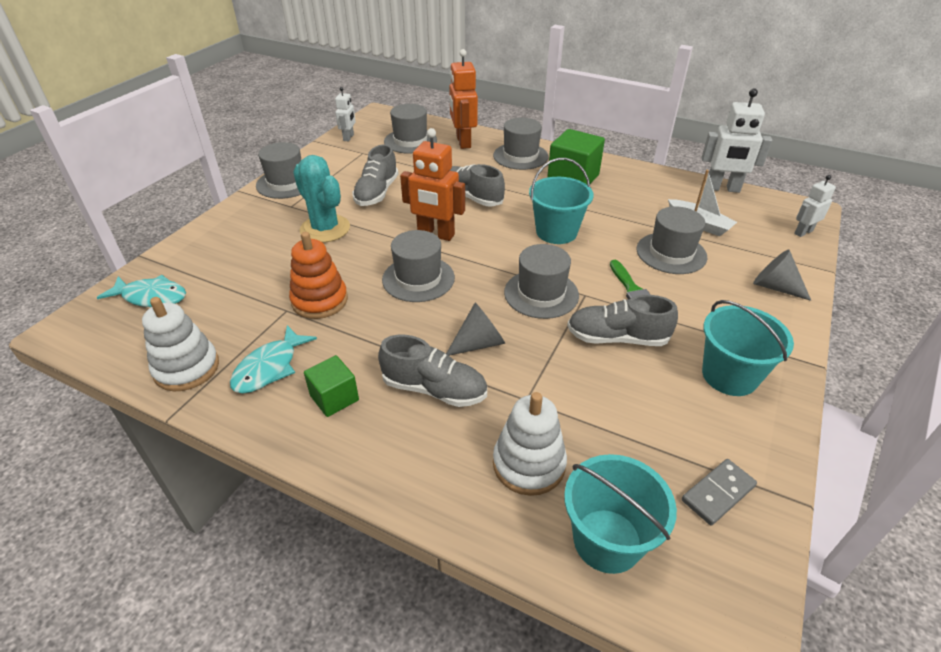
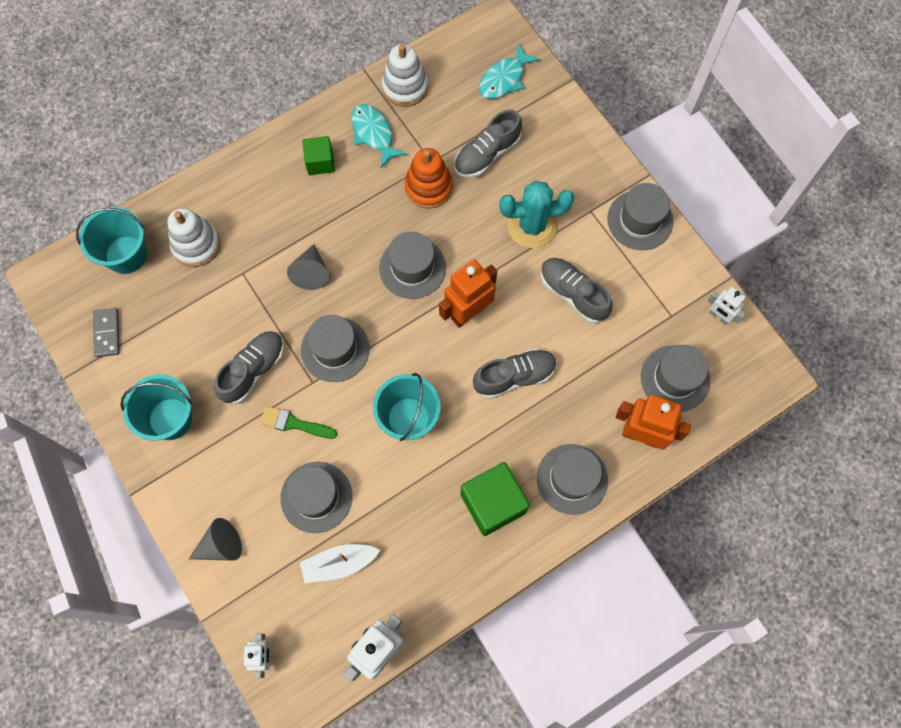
camera: 120 degrees right, 30 degrees up
grey shoe [378,335,487,407] -> grey shoe moved to [454,110,522,178]

